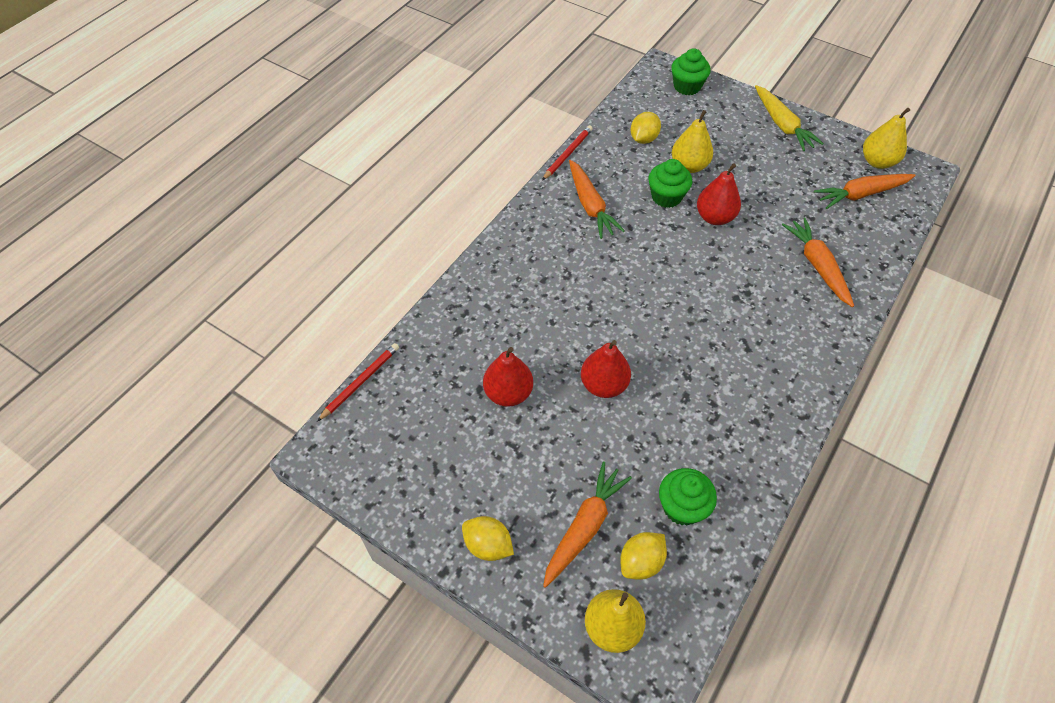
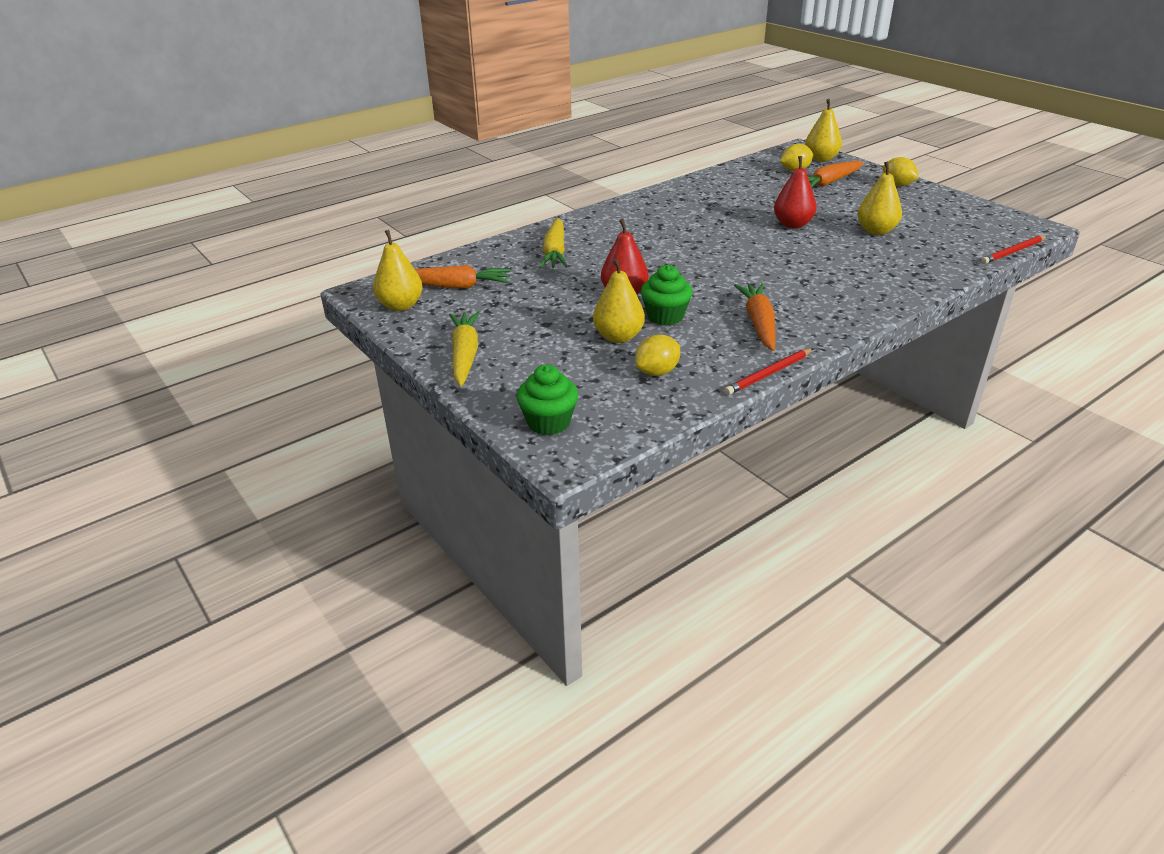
camera: 160 degrees left, 20 degrees down
red pear [483,347,533,407] -> yellow pear [857,161,902,235]
green cupcake [659,468,717,525] -> none
orange carrot [782,217,854,307] -> yellow carrot [539,218,568,268]

